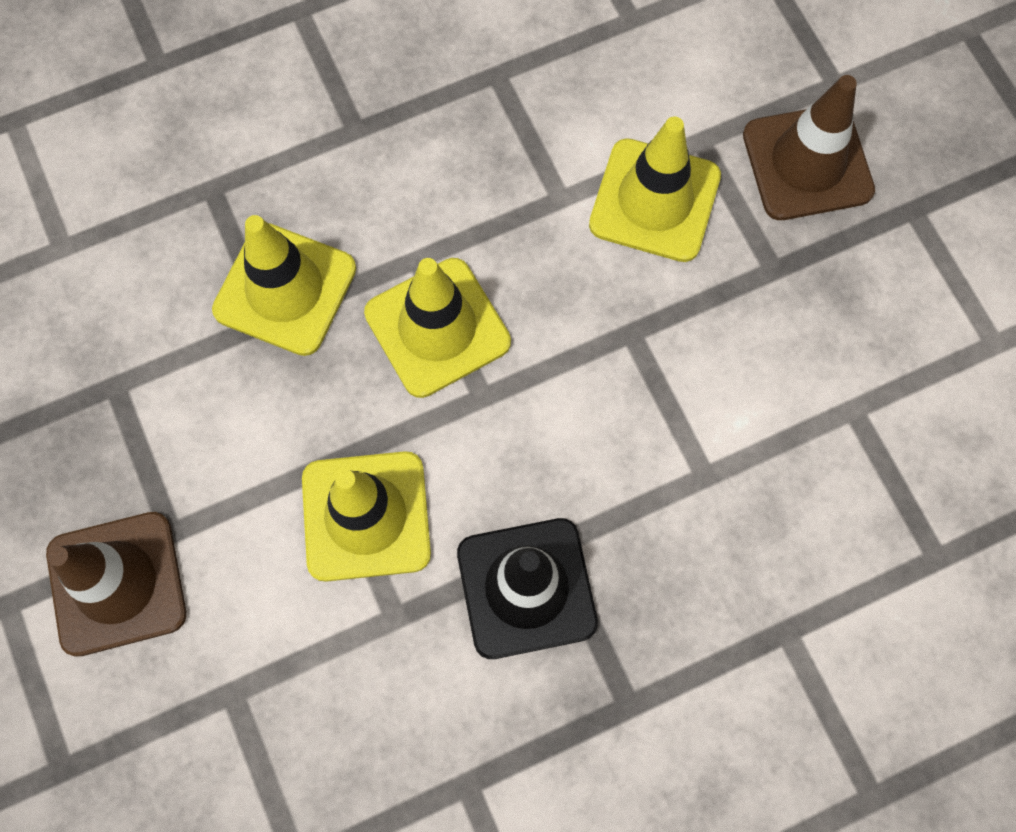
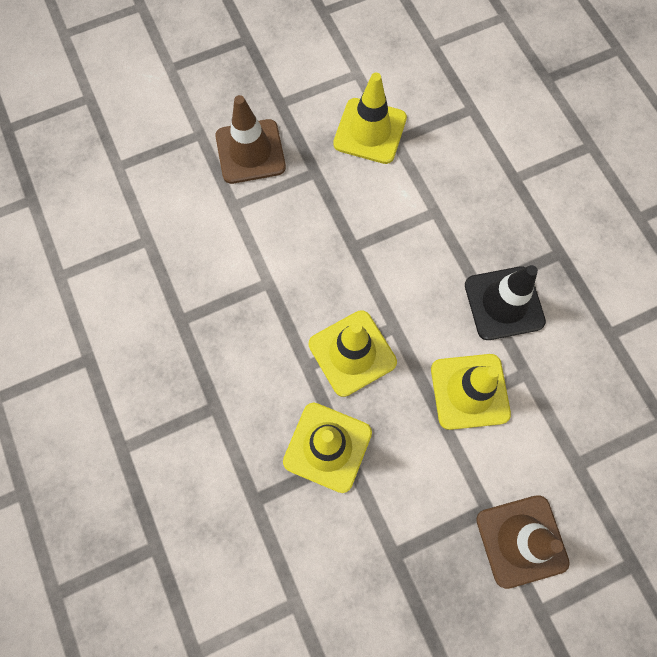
camera: 90 degrees left, 0 degrees up
yellow traffic cone [589,117,721,262] -> yellow traffic cone moved to [333,73,407,164]

